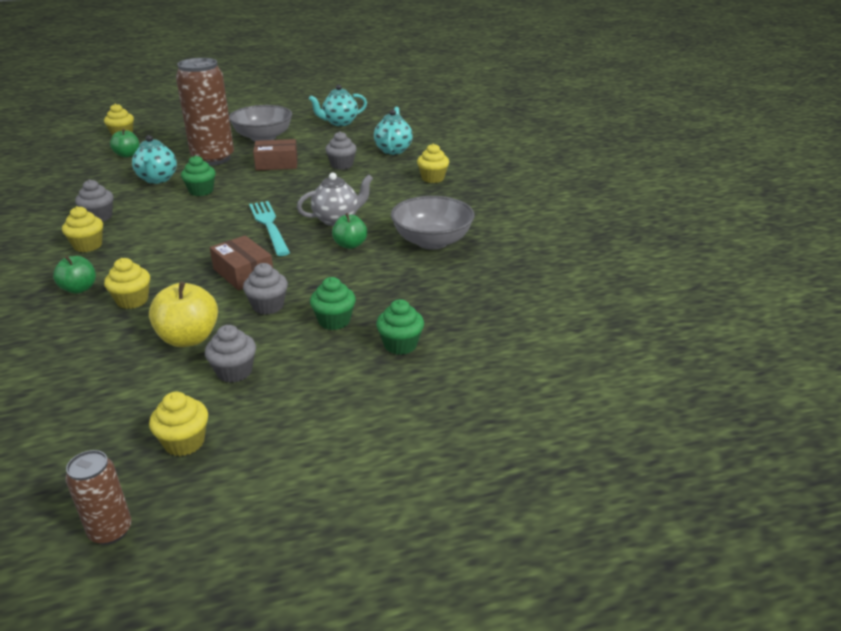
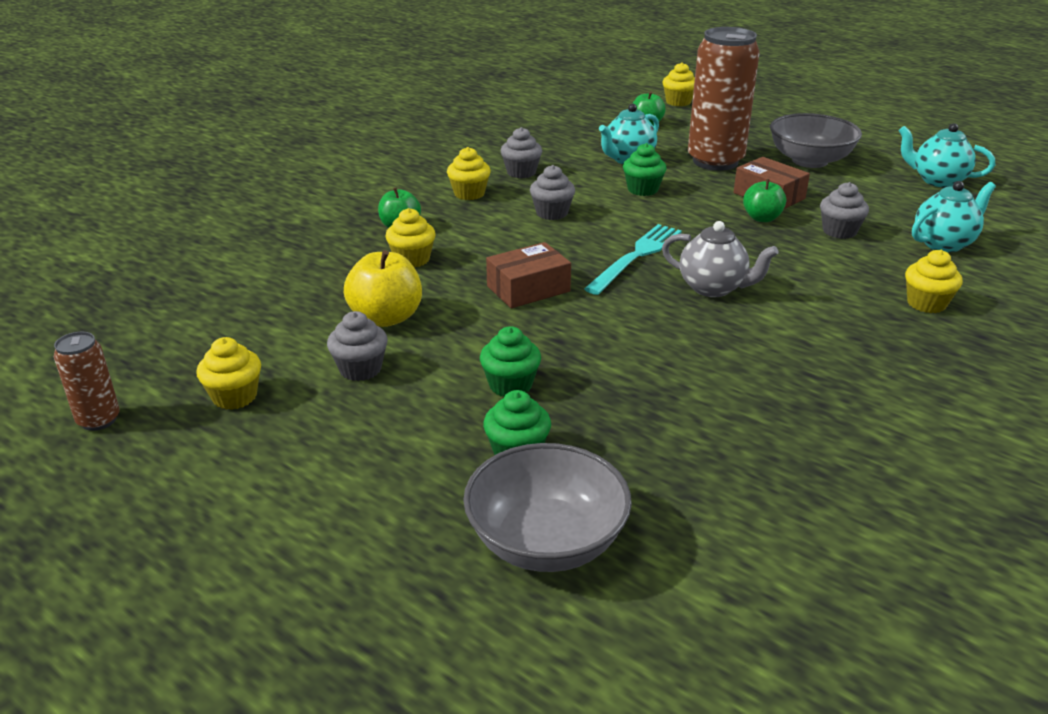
camera: 55 degrees right, 0 degrees up
brown box [210,235,273,291] -> brown box turned 45 degrees clockwise [486,242,571,308]
grey cupcake [243,263,288,315] -> grey cupcake moved to [530,165,575,220]
green apple [332,213,367,249] -> green apple moved to [743,179,786,222]
grey bowl [391,196,474,250] -> grey bowl moved to [463,443,632,572]

